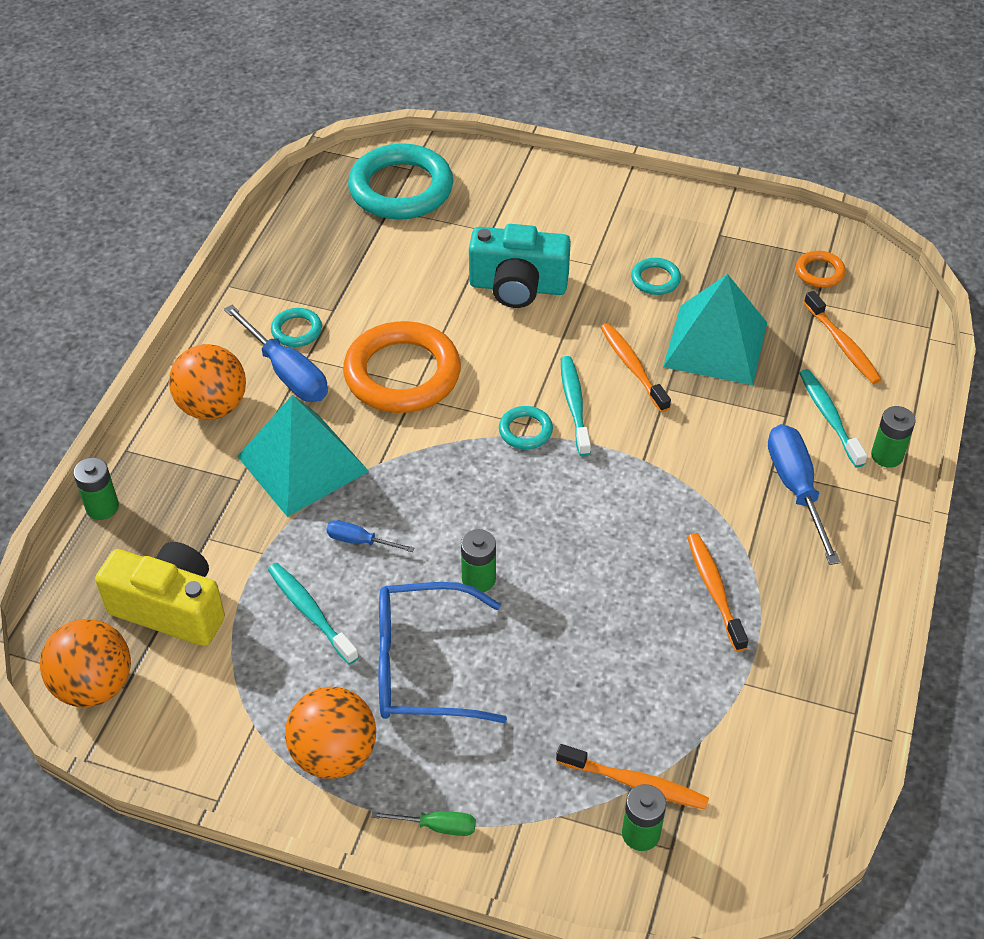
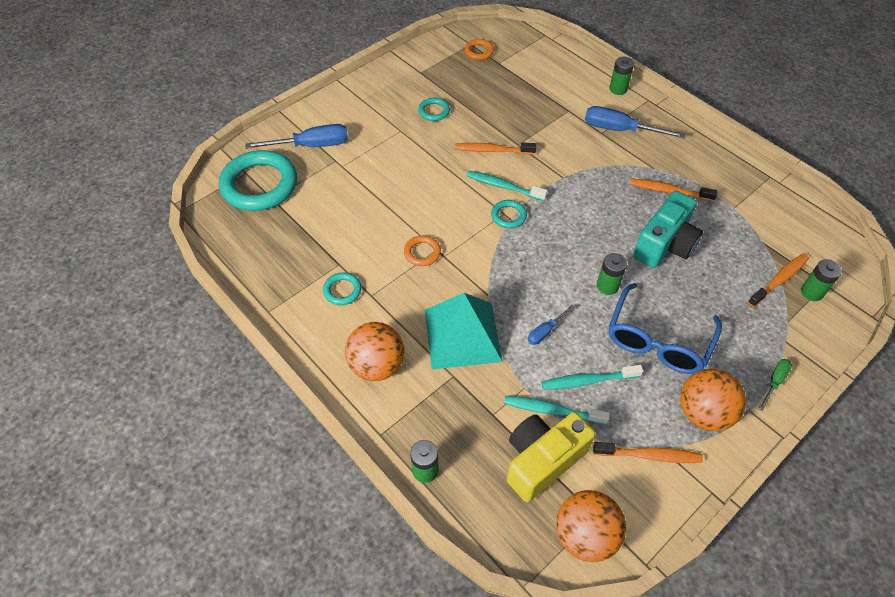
camera: 60 degrees left, 5 degrees up
blue screwdriver [224,305,328,402] -> blue screwdriver moved to [245,124,348,149]
orange ring [343,321,461,413] -> orange ring [404,236,441,266], size x0.45
turquoise camera [469,224,571,308] -> turquoise camera moved to [633,191,703,268]
turquoise pyramid [663,274,767,385] -> none
turquoise toothbrush [799,369,868,468] -> turquoise toothbrush moved to [504,396,610,425]
orange toothbrush [804,291,882,384] -> orange toothbrush moved to [593,442,703,463]

